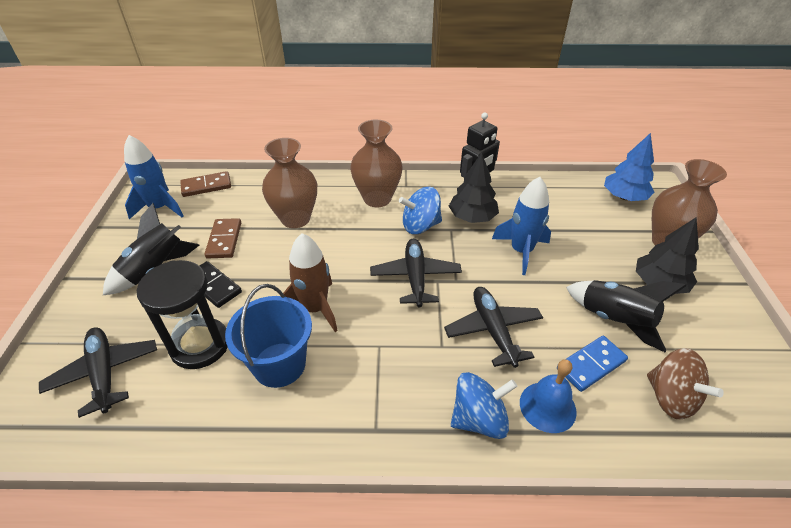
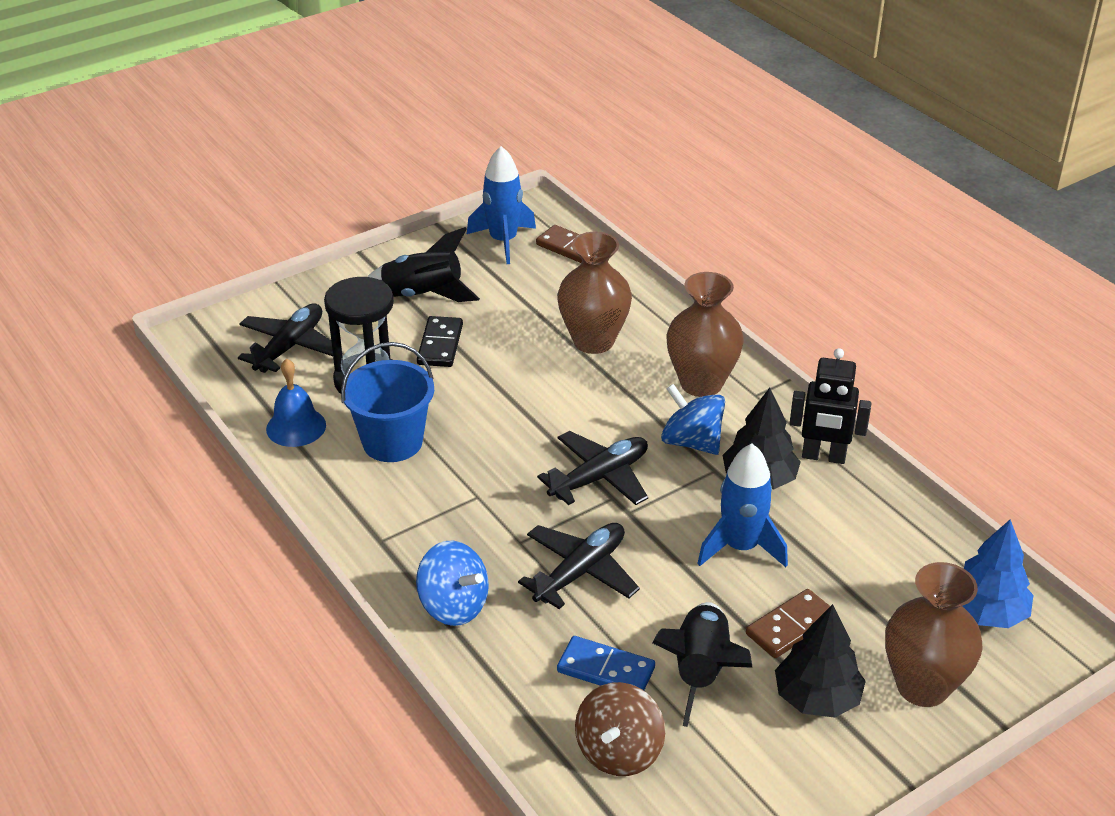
camera: 55 degrees right, 5 degrees down
brown domino [205,218,241,258] -> brown domino moved to [746,589,837,658]
brown rocket [283,233,338,332] -> none
blue bell [520,359,577,433] -> blue bell moved to [266,358,326,447]

